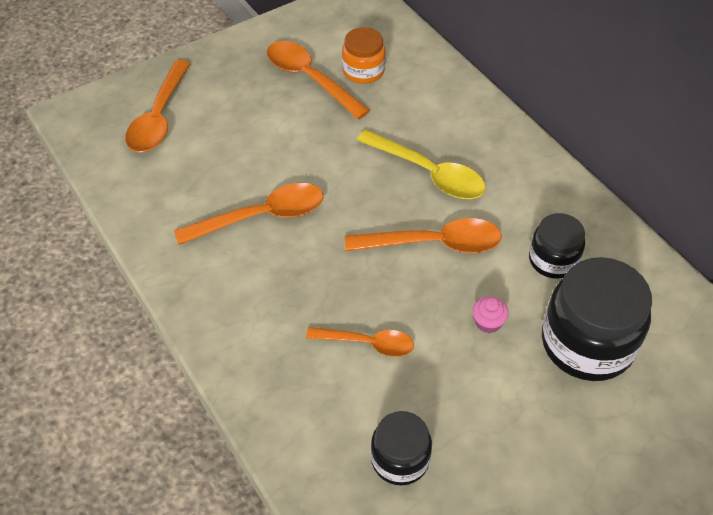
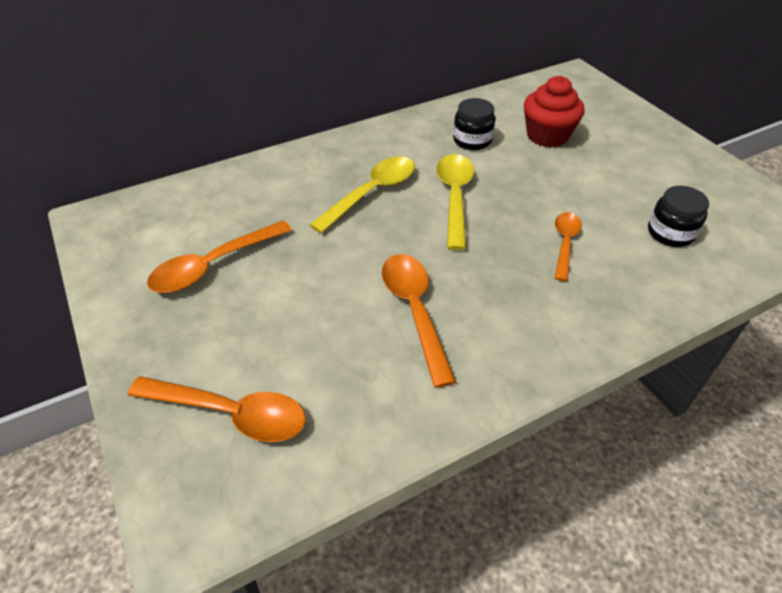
camera: 85 degrees left, 5 degrees down
orange jar [342,27,386,84] -> none
orange spoon [345,218,502,253] -> yellow spoon [436,154,474,250]
pink cupcake [472,297,509,333] -> none
black jar [542,257,652,381] -> red cupcake [524,76,585,148]

